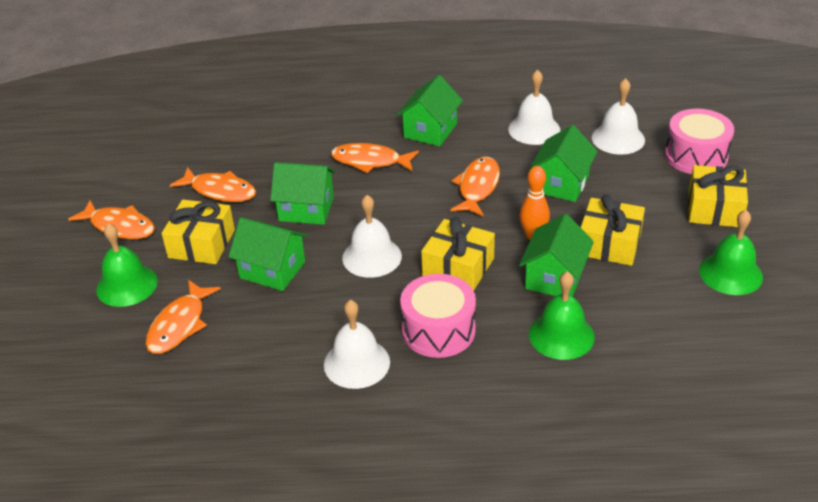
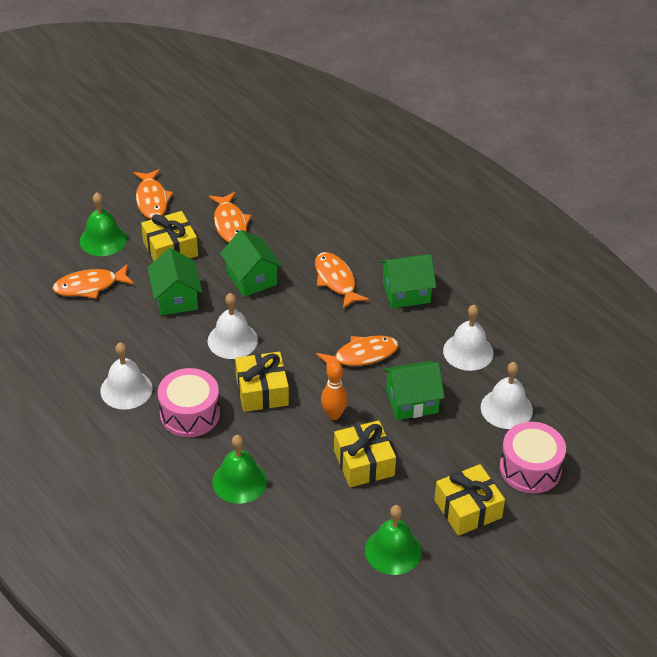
camera: 50 degrees right, 5 degrees up
green house [519,214,594,296] -> none

